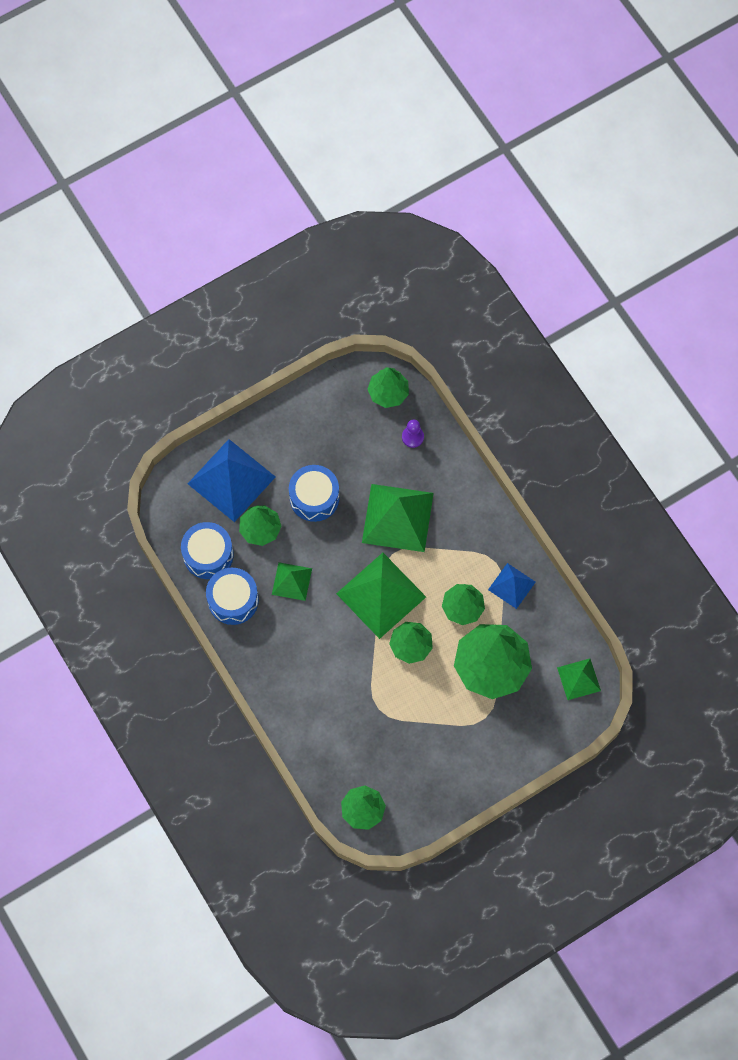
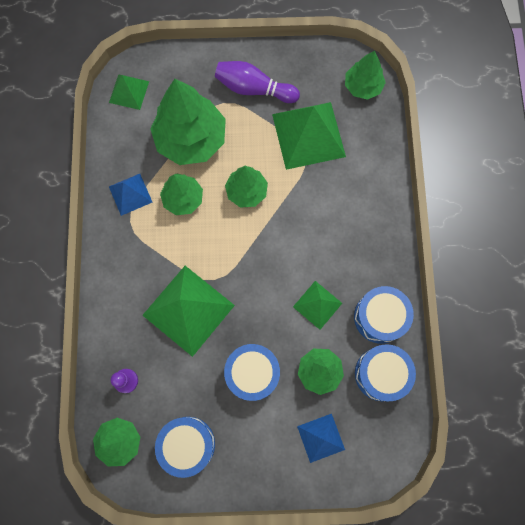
camera: 150 degrees left, 5 degrees up
blue pyramid [188,439,275,522] -> blue pyramid [297,414,345,463], size x0.54
green pyramid [336,553,426,639] -> green pyramid moved to [272,102,346,170]
none -> blue drum [155,417,215,478]
none -> purple bowling pin [215,61,300,103]

